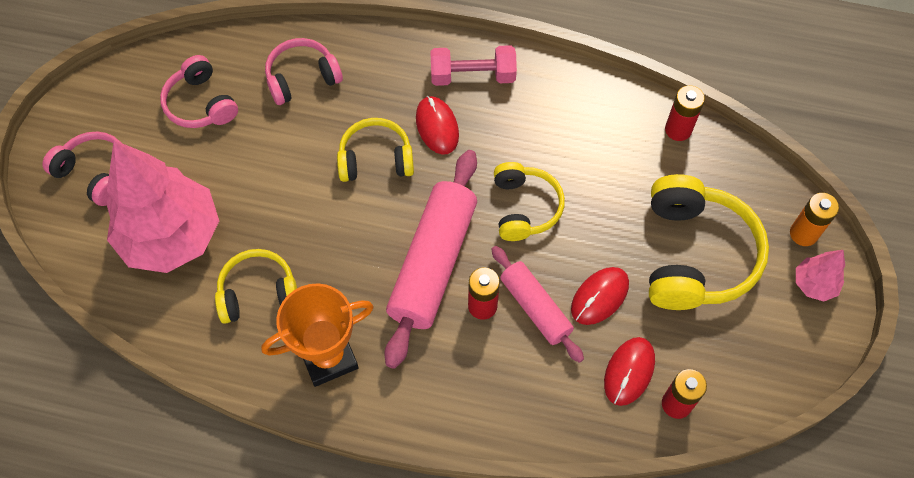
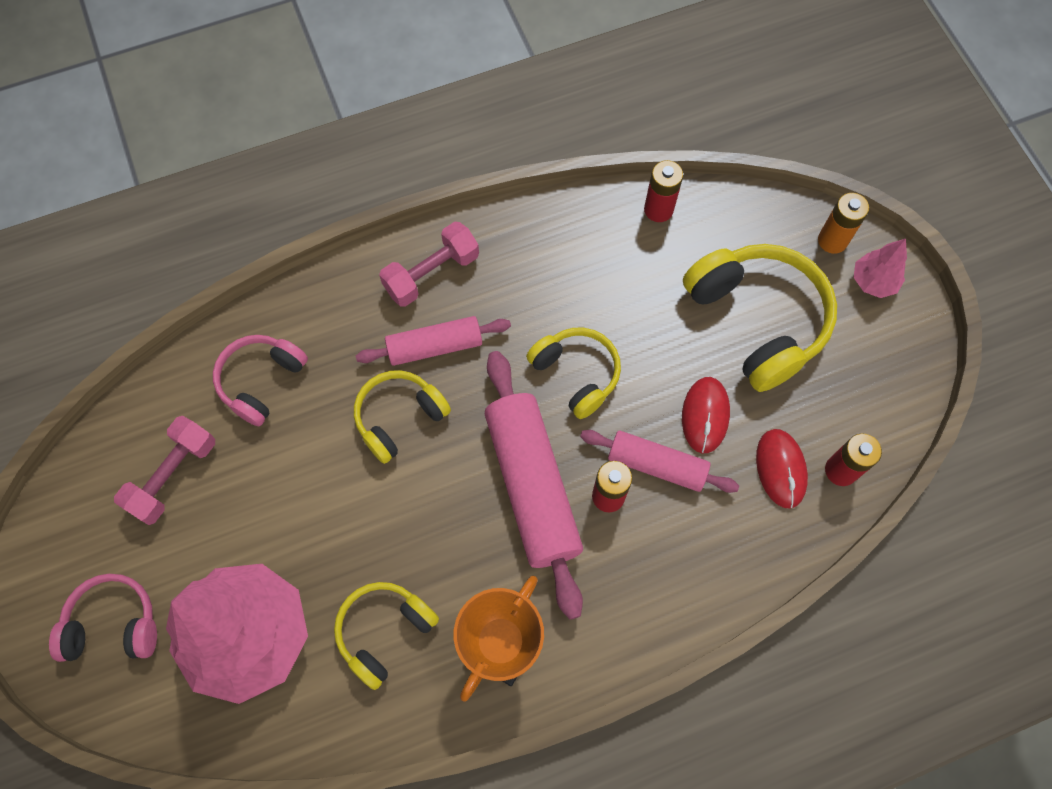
camera: 35 degrees left, 5 degrees up
pink headphones [160,55,238,128] -> pink dumbbell [114,416,215,525]
red mouse [416,96,459,155] -> pink rolling pin [356,316,511,366]

